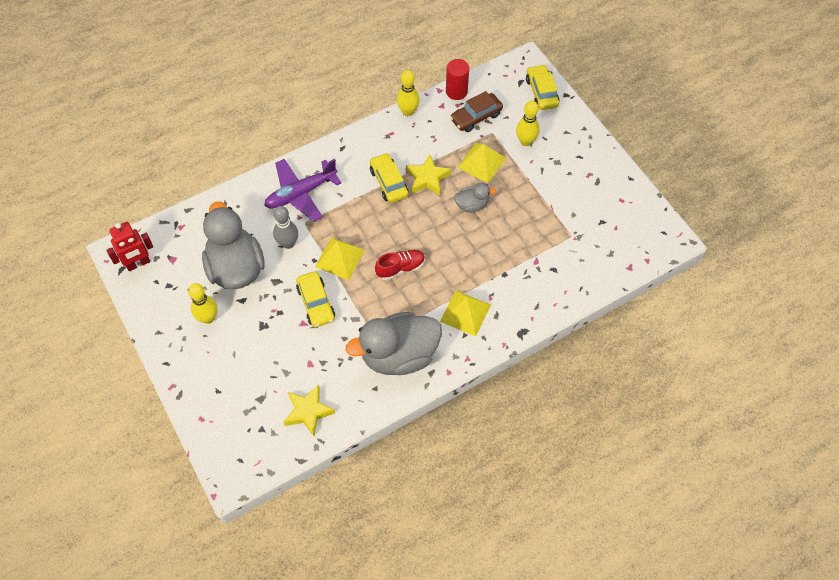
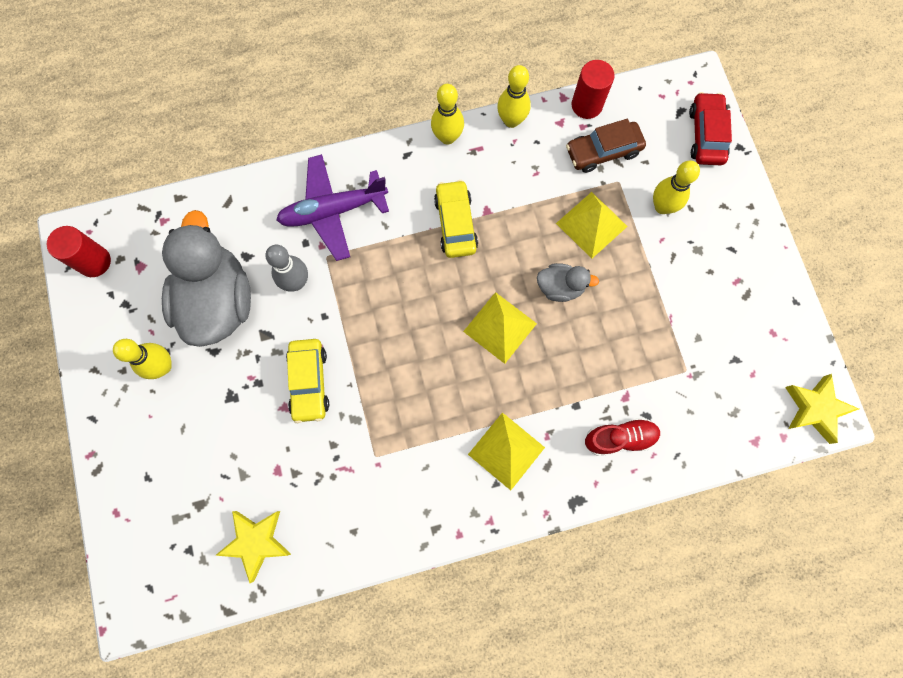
camera: 15 degrees right, 15 degrees up
red robot [106,222,153,271] -> red cylinder [47,226,111,277]
yellow pyramid [315,237,365,280] -> yellow pyramid moved to [463,292,537,364]
grey duck [346,312,442,375] -> none
red shoe [375,250,425,280] -> red shoe moved to [585,418,661,456]
yellow star [406,155,451,195] -> yellow star moved to [785,374,859,444]
yellow car [526,64,559,110] -> red car [689,92,732,165]
none -> yellow bowling pin [431,84,464,145]

